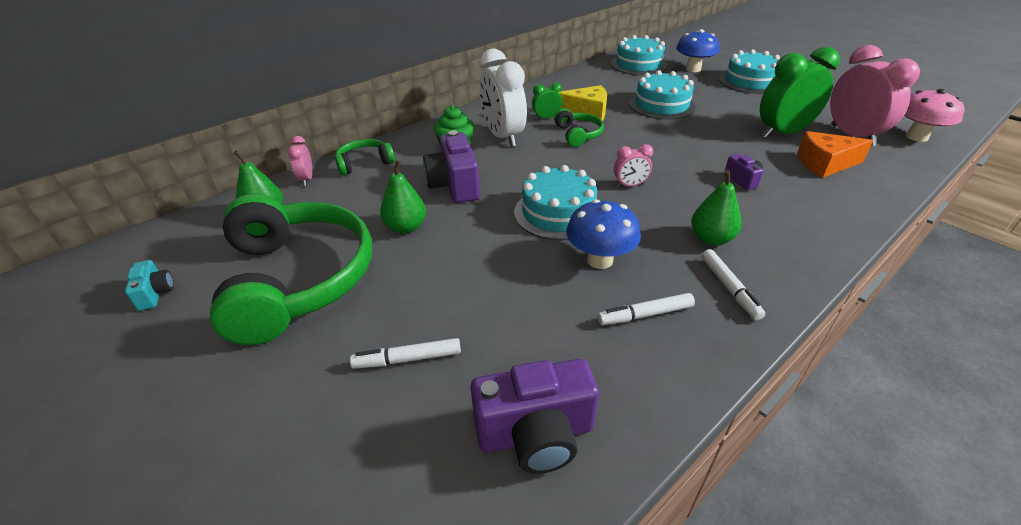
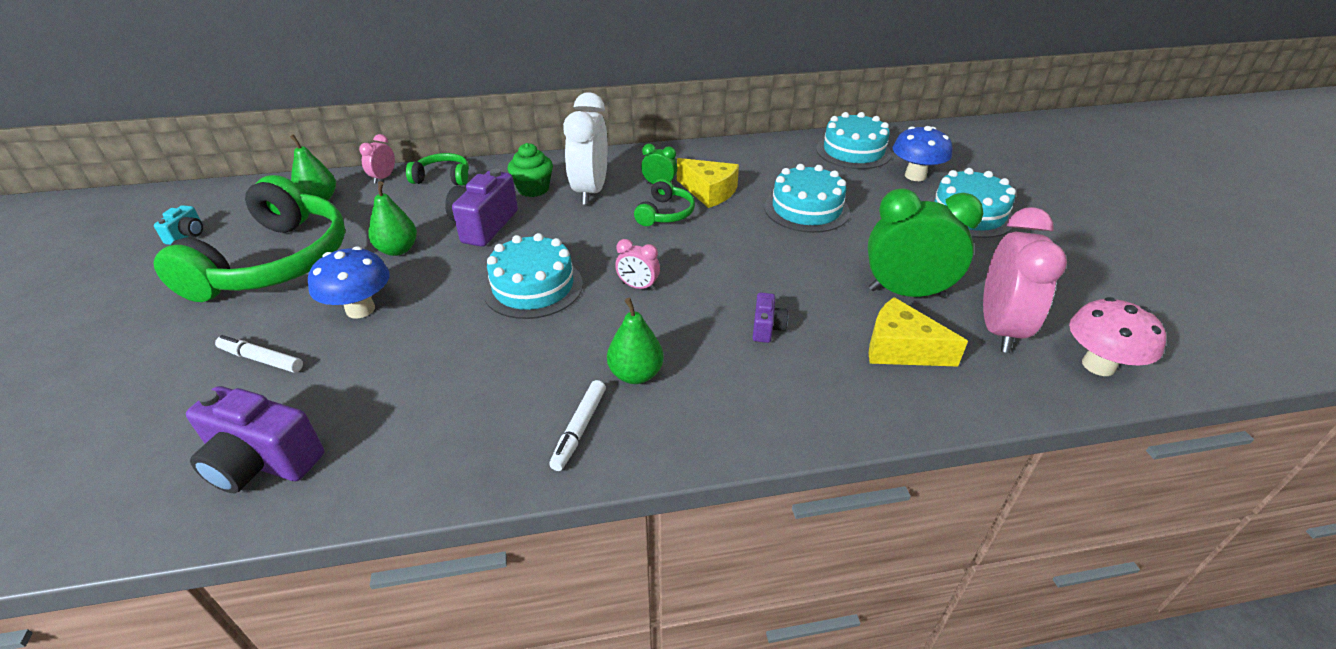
camera: 30 degrees right, 0 degrees up
blue mushroom [566,199,641,269] -> blue mushroom moved to [308,246,390,319]
white marker [598,293,695,325] -> none
orange cheese [797,131,874,178] -> yellow cheese [868,297,968,367]

